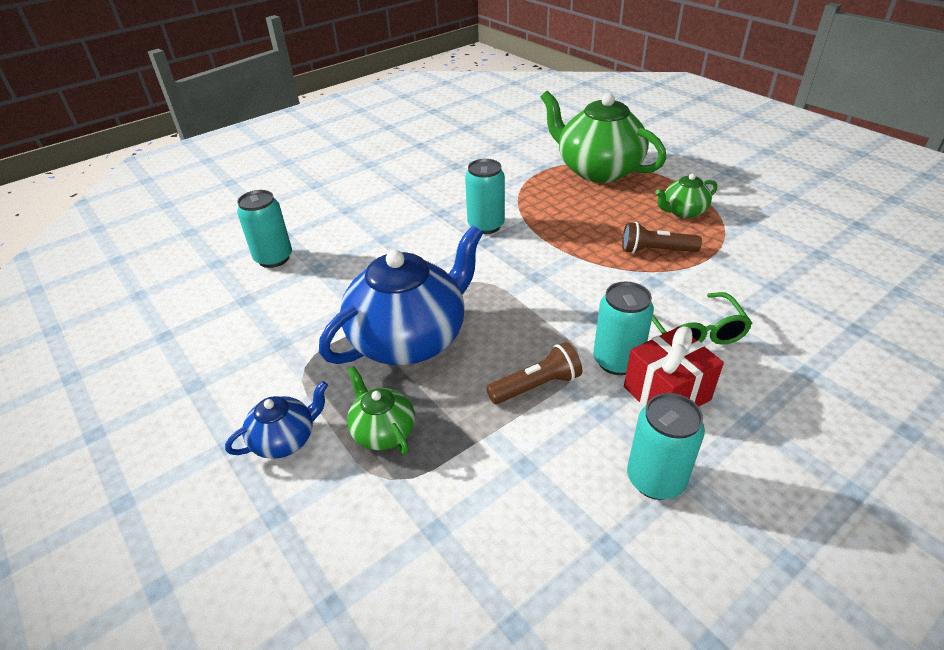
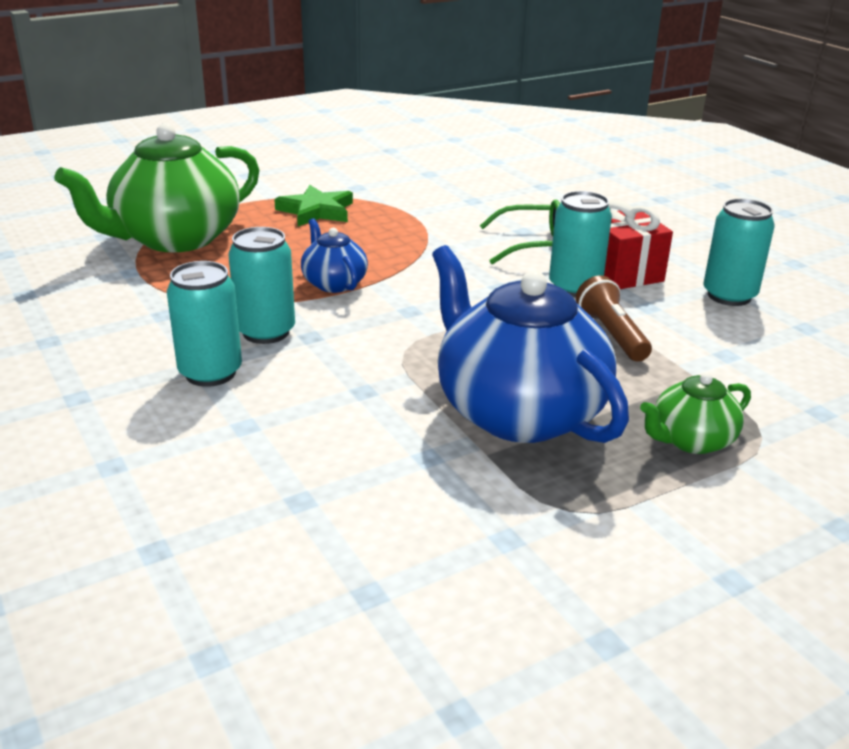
camera: 85 degrees left, 10 degrees down
blue teapot [225,381,328,459] -> blue teapot moved to [301,218,368,293]
turquoise can [237,190,292,268] -> turquoise can moved to [167,261,242,387]
brown flashlight [622,222,702,254] -> none
green teapot [655,173,717,218] -> green star [274,185,353,226]

